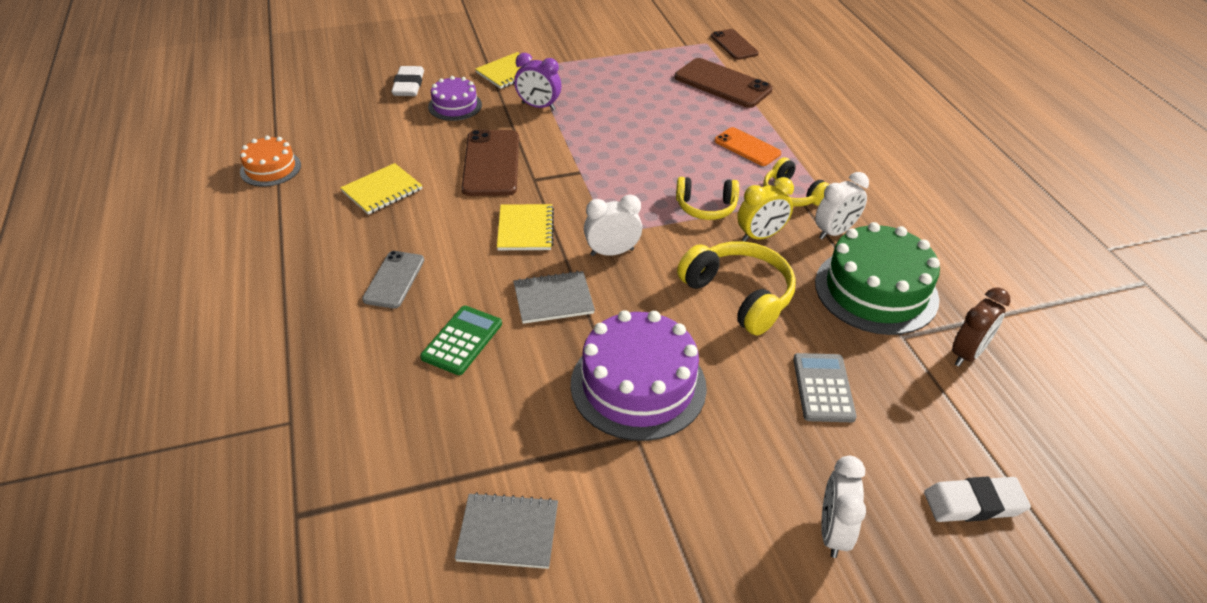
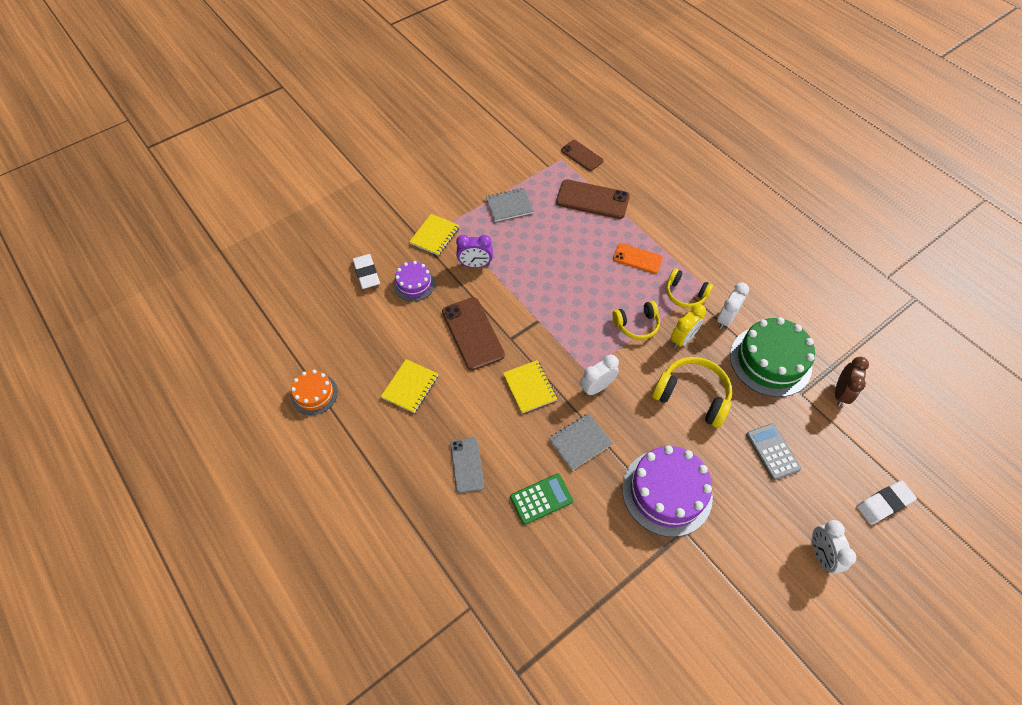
camera: 20 degrees left, 15 degrees up
green calculator [420,306,502,375] -> green calculator turned 60 degrees clockwise [510,474,573,525]
grey notebook [455,492,558,569] -> grey notebook moved to [486,188,534,222]

